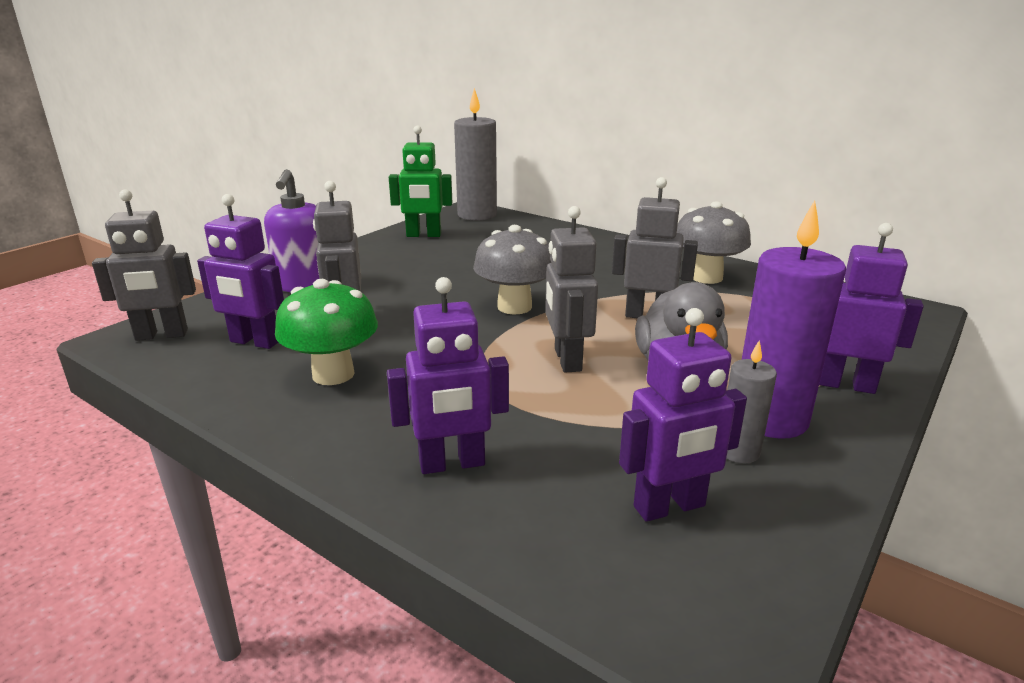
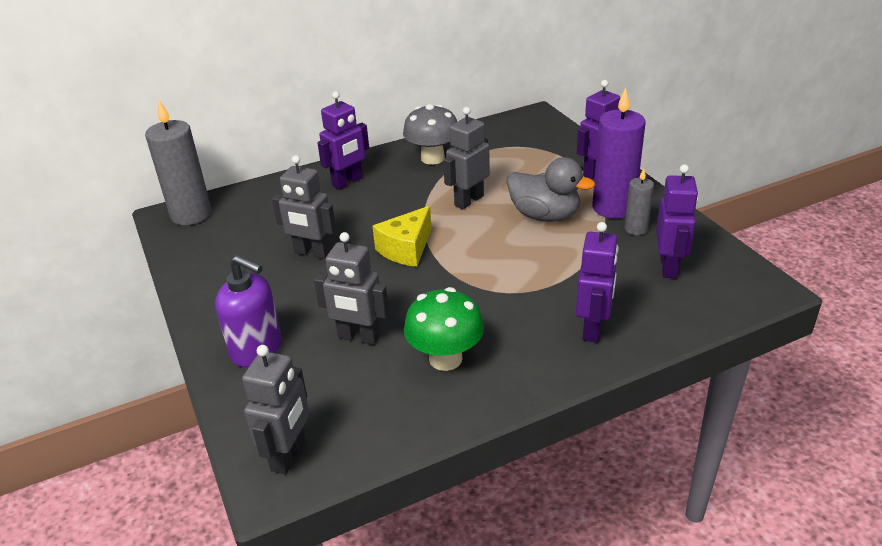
camera: 60 degrees left, 10 degrees up
purple robot [197,194,284,349] -> purple robot moved to [317,91,369,190]
green robot [389,126,452,237] -> none
grey mushroom [473,225,551,315] -> yellow cheese [372,206,432,267]
grey robot [545,206,598,373] -> grey robot moved to [272,155,336,259]

